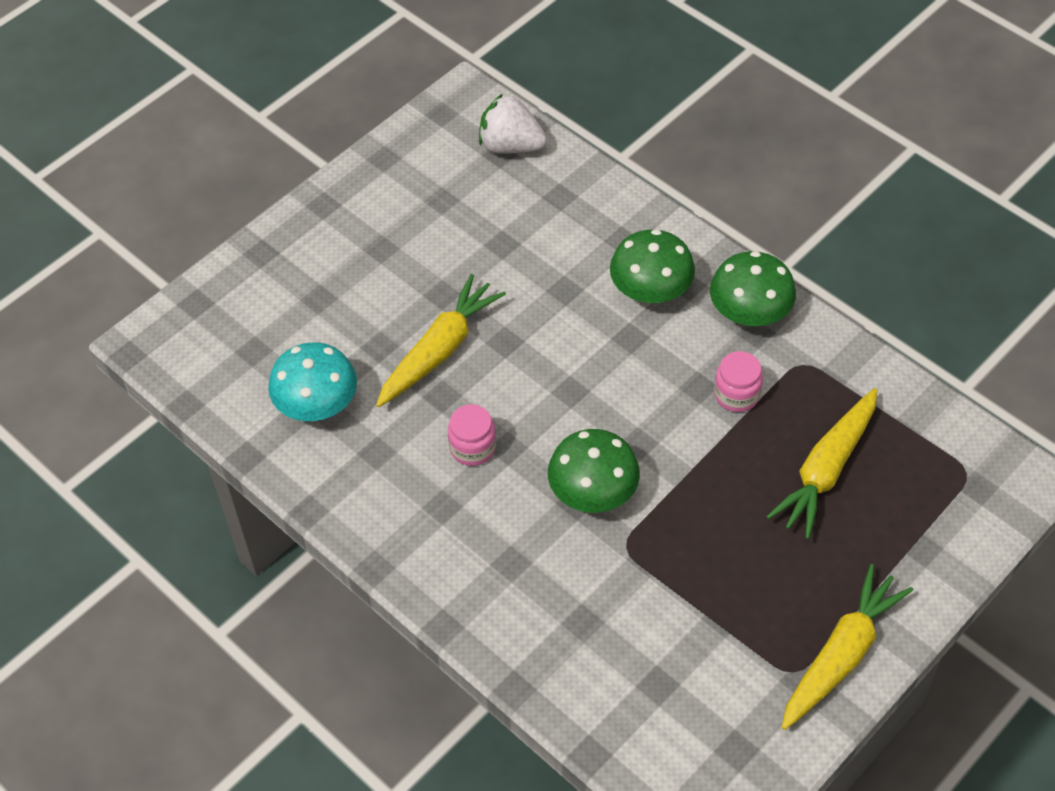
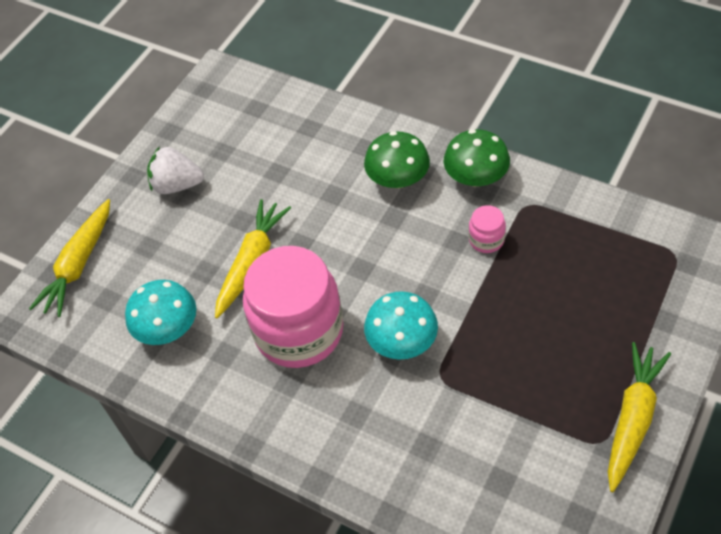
camera: 10 degrees left, 0 degrees up
pink jar [448,404,496,466] -> pink jar [243,246,343,368], size x2.43
white strawberry [479,94,547,154] -> white strawberry moved to [147,146,204,194]
green mushroom [548,429,640,513] -> turquoise mushroom [364,291,438,359]
yellow carrot [766,388,877,539] -> yellow carrot moved to [29,199,110,317]

